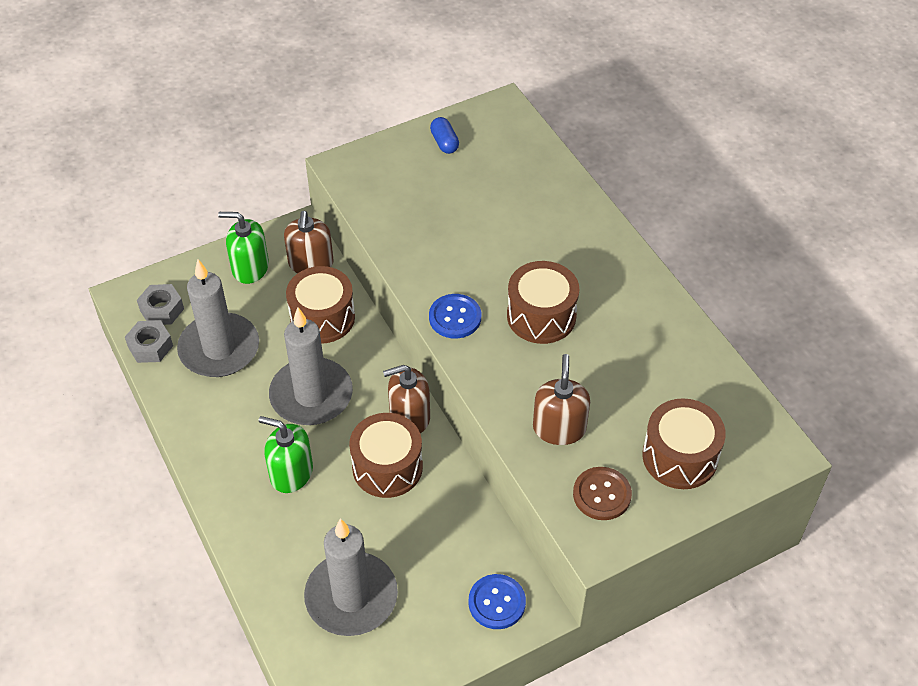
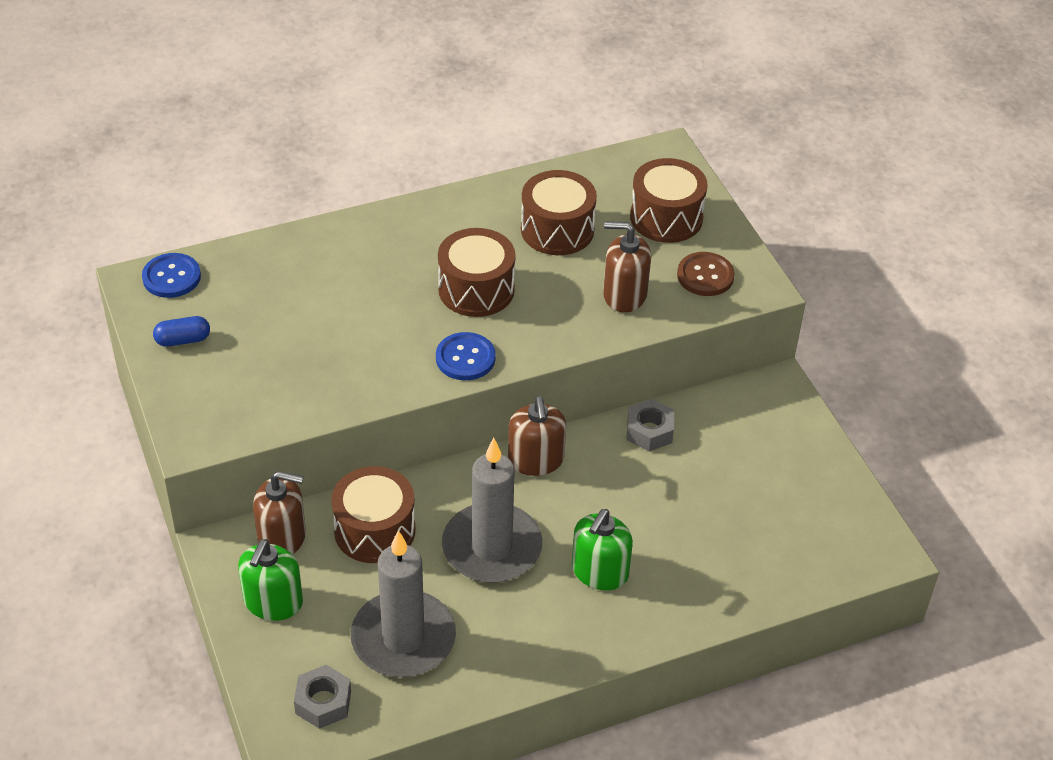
camera: 85 degrees left, 5 degrees down
grey nut [125,320,173,363] -> grey nut moved to [627,399,674,451]
grey candle [304,518,398,636] -> none
brown drum [349,413,423,498] -> brown drum moved to [521,170,597,255]
blue button [468,574,526,629] -> blue button moved to [142,253,201,298]

